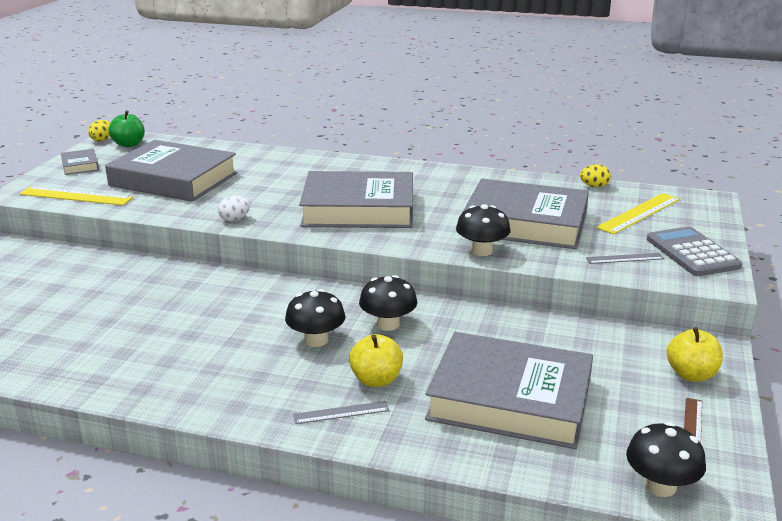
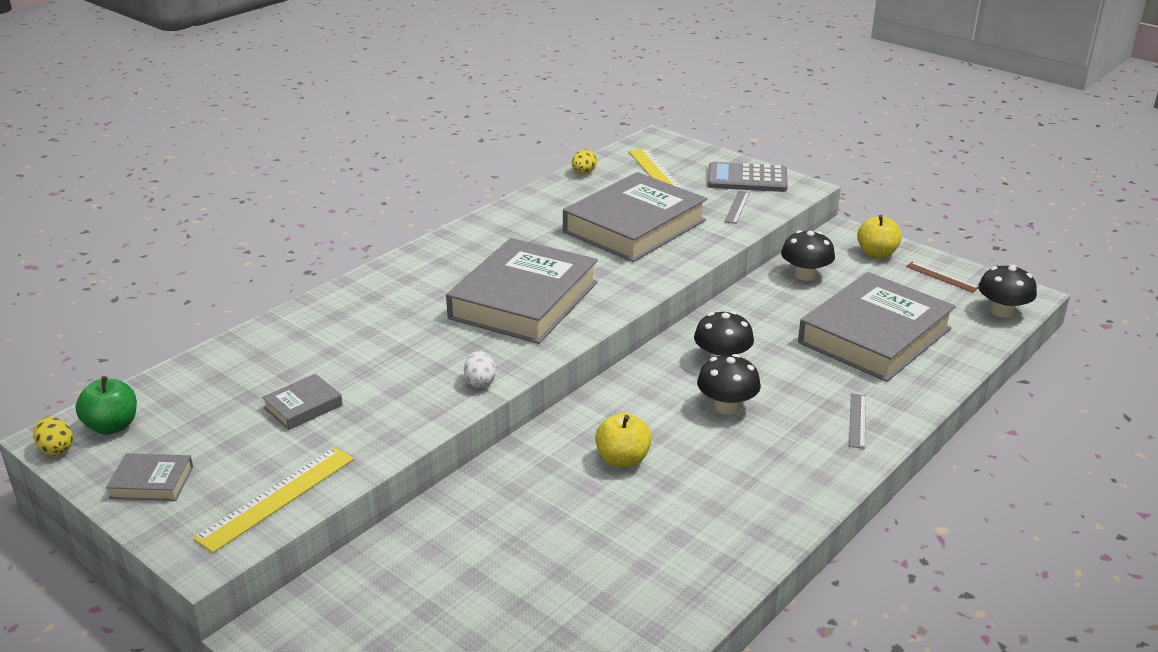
camera: 65 degrees left, 5 degrees up
grey book [105,140,238,202] -> grey book [262,374,343,430], size x0.42
yellow apple [349,334,403,387] -> yellow apple moved to [595,413,652,468]
black mushroom [456,204,511,256] -> black mushroom moved to [781,230,835,281]

